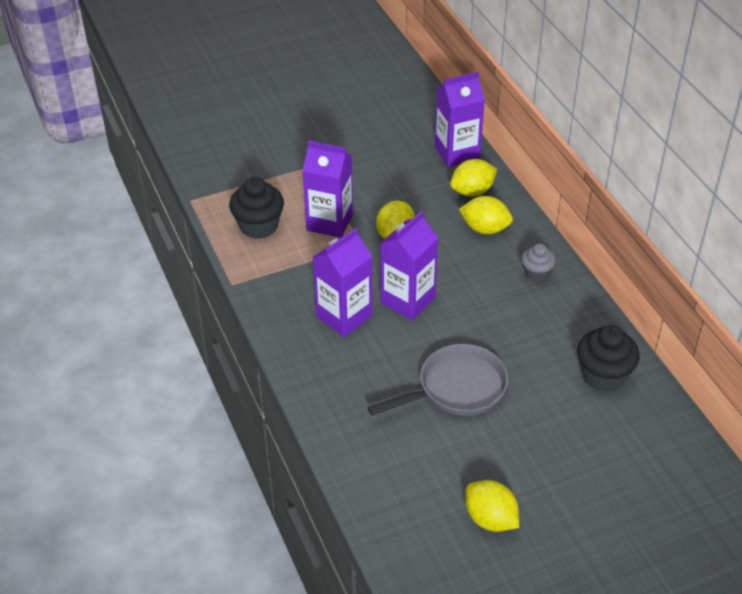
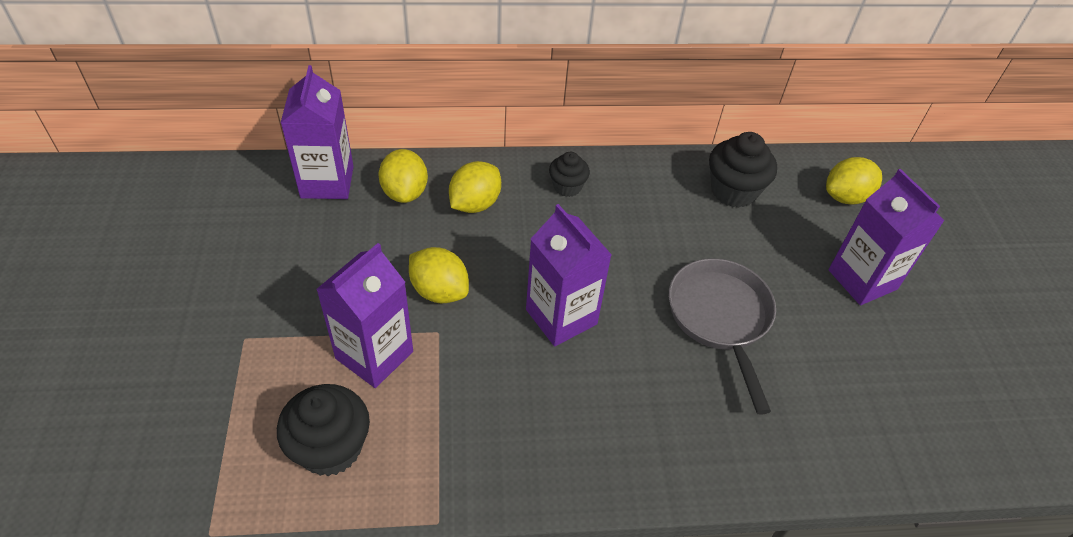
camera: 75 degrees left, 5 degrees up
purple carton [313,228,372,337] -> purple carton moved to [828,169,945,305]
yellow lemon [465,480,519,532] -> yellow lemon moved to [826,157,882,205]
grey cupcake [521,244,556,281] -> black cupcake [549,152,590,197]

